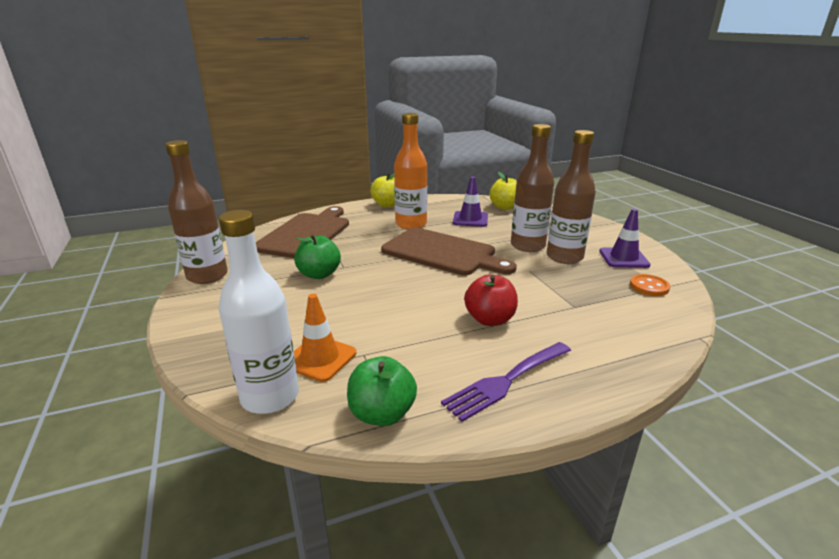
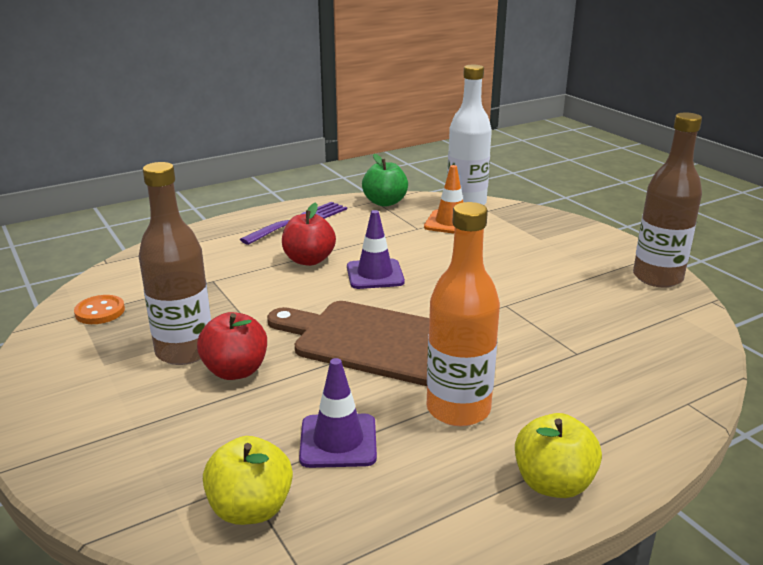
camera: 170 degrees right, 0 degrees up
brown cutting board [256,206,349,258] -> none
green apple [294,234,341,279] -> none
brown bottle [511,124,554,252] -> red apple [197,312,267,380]
purple traffic cone [599,209,651,268] -> purple traffic cone moved to [347,210,405,289]

